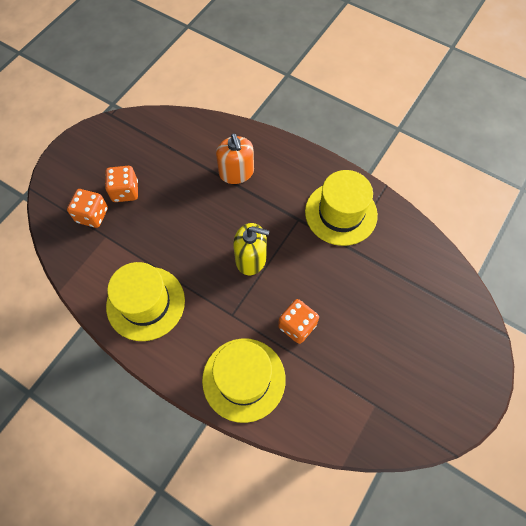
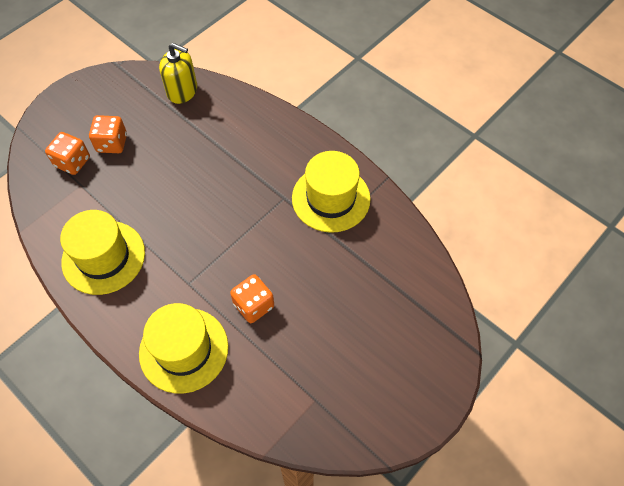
camera: 10 degrees right, 5 degrees down
orange soap dispenser [216,134,254,184] -> none
yellow soap dispenser [233,223,269,275] -> yellow soap dispenser moved to [159,43,197,104]

